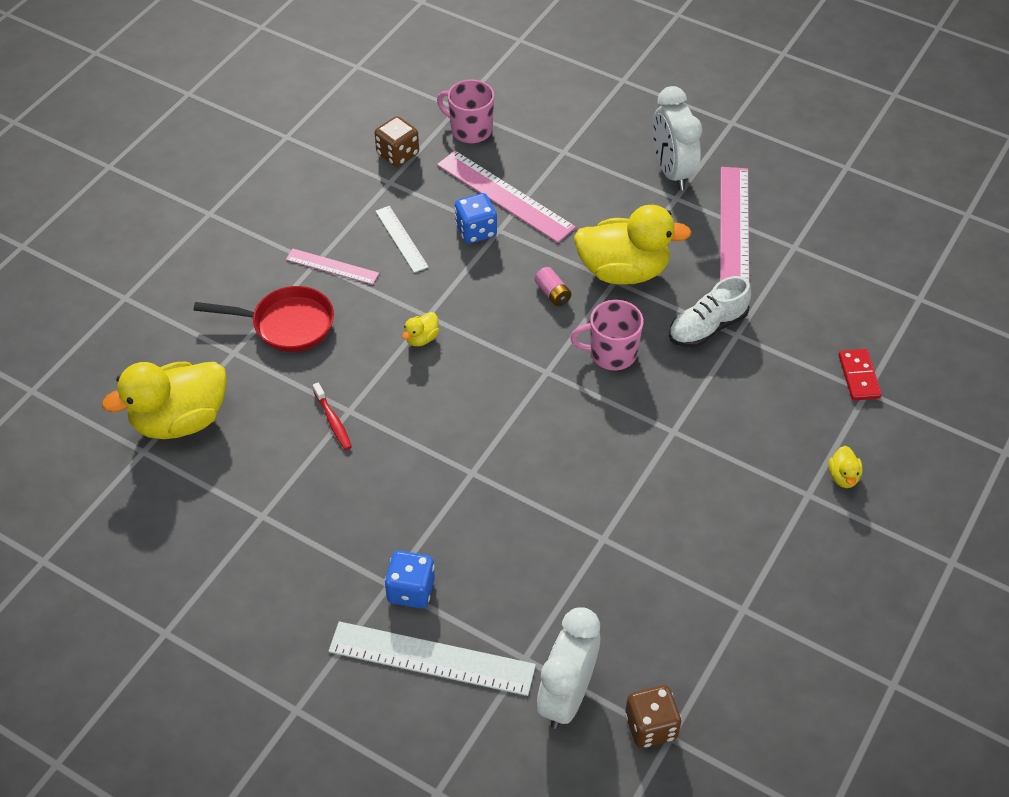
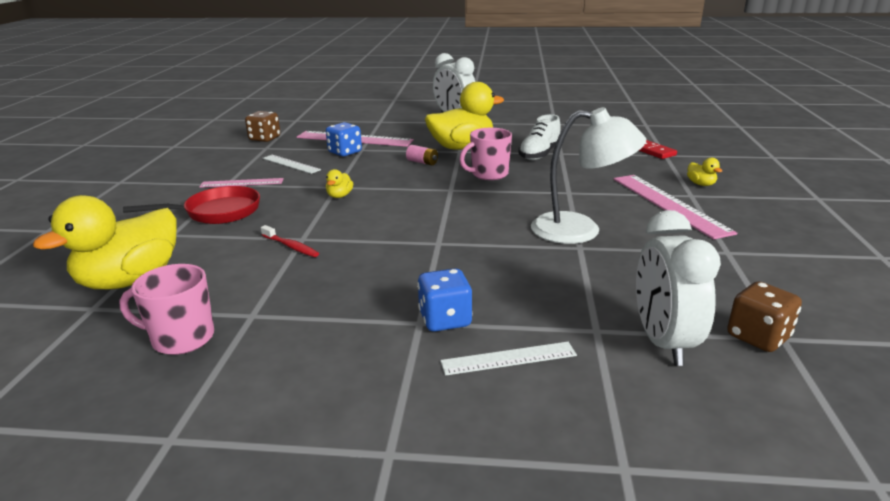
camera: 25 degrees left, 25 degrees down
white ruler [329,621,536,696] -> white ruler [440,342,577,376], size x0.57
pink mug [437,79,494,143] -> pink mug moved to [119,264,214,355]
pink ruler [720,167,749,281] -> pink ruler moved to [613,175,737,239]
none -> white lamp [531,107,646,244]

